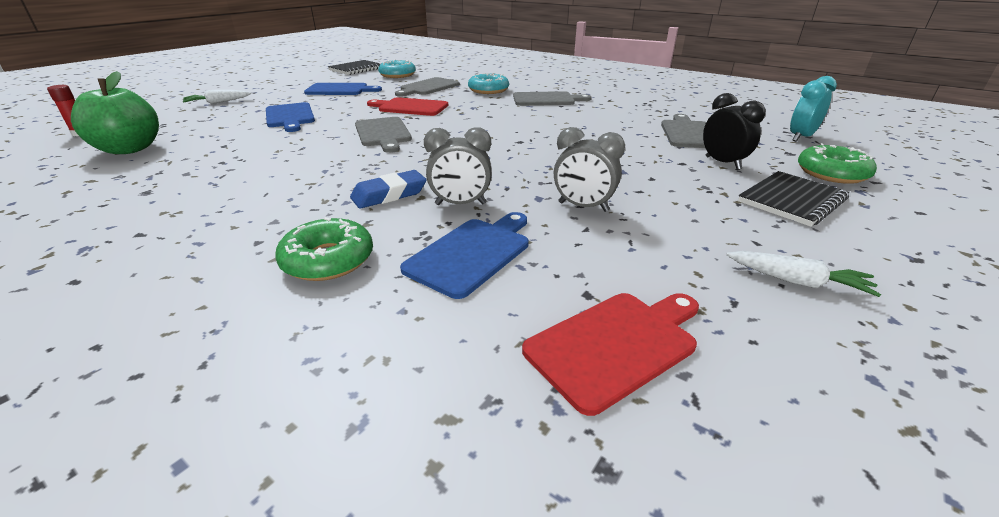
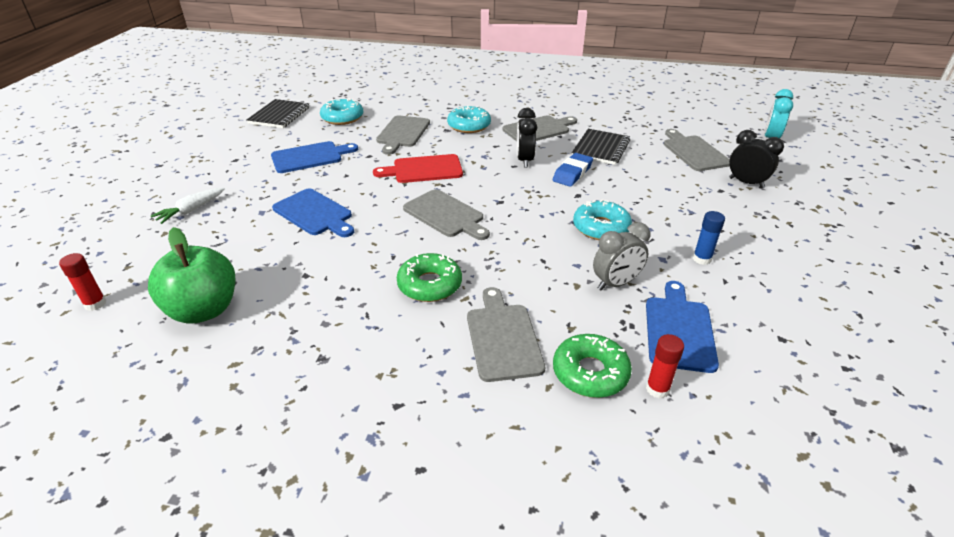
camera: 25 degrees left, 5 degrees up
blue eraser [350,170,427,208] -> blue eraser moved to [553,153,593,187]
red cutting board [522,293,699,416] -> none
grey clock [554,127,625,212] -> blue glue stick [693,211,725,265]
white carrot [726,251,881,297] -> none
black notebook [738,171,849,227] -> black notebook moved to [572,129,630,165]
green donut [798,143,877,184] -> green donut moved to [397,253,462,302]
none -> grey cutting board [467,287,545,382]
none -> black clock [517,108,537,168]
none -> turquoise donut [573,199,632,240]
none -> red glue stick [646,334,684,398]

